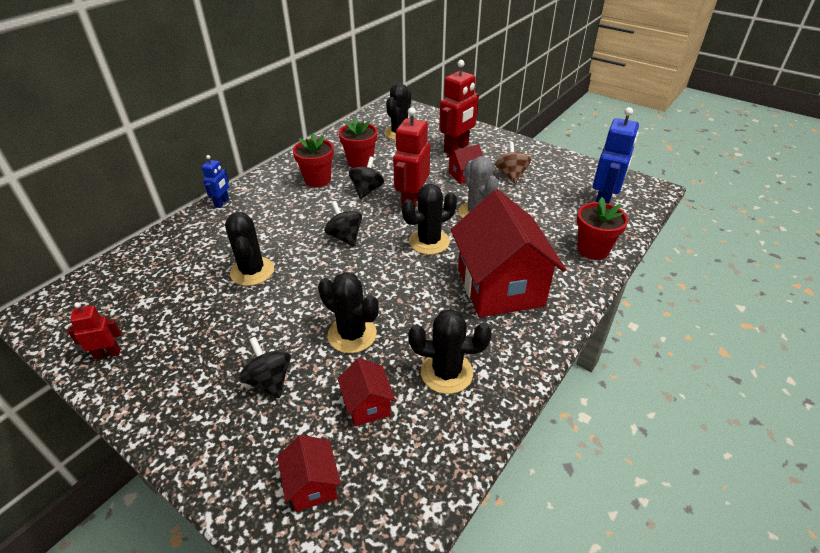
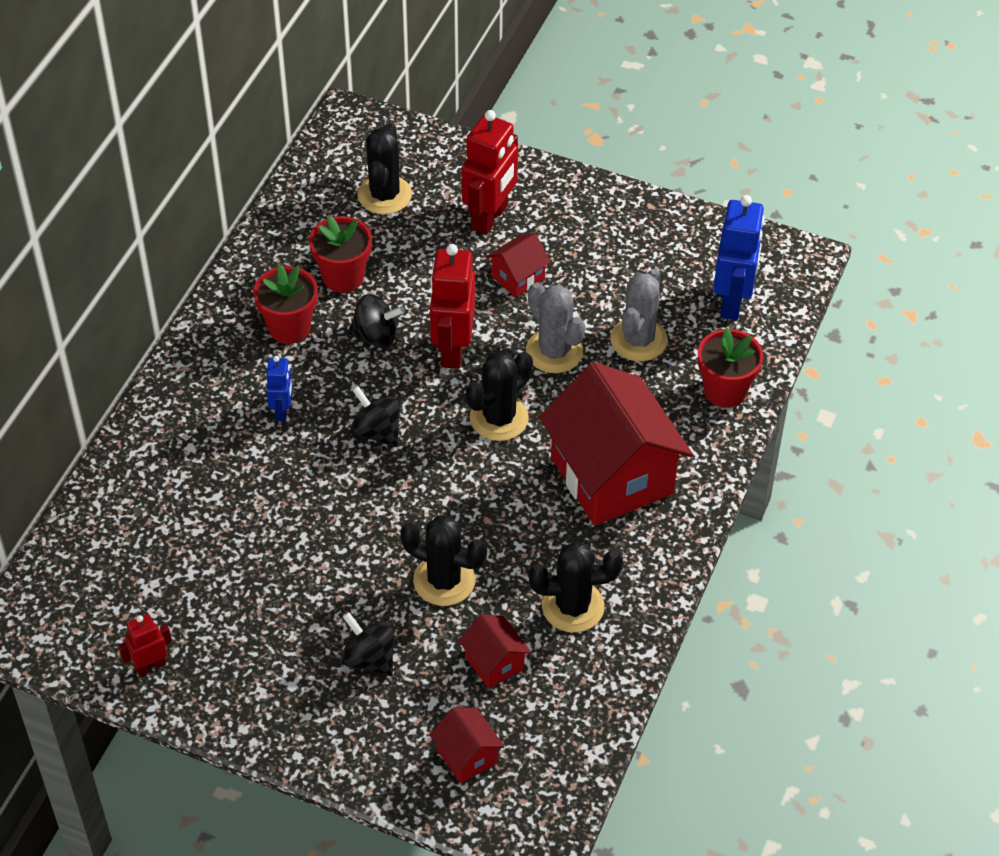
camera: 15 degrees left, 10 degrees up
blue robot [201,155,229,208] -> blue robot moved to [266,356,293,421]
black cactus [225,212,274,286] -> none
black spinning top [349,157,384,199] -> black spinning top turned 90 degrees clockwise [348,294,405,348]
brown spinning top [495,142,531,184] -> none
none -> grey cactus [610,269,668,361]

